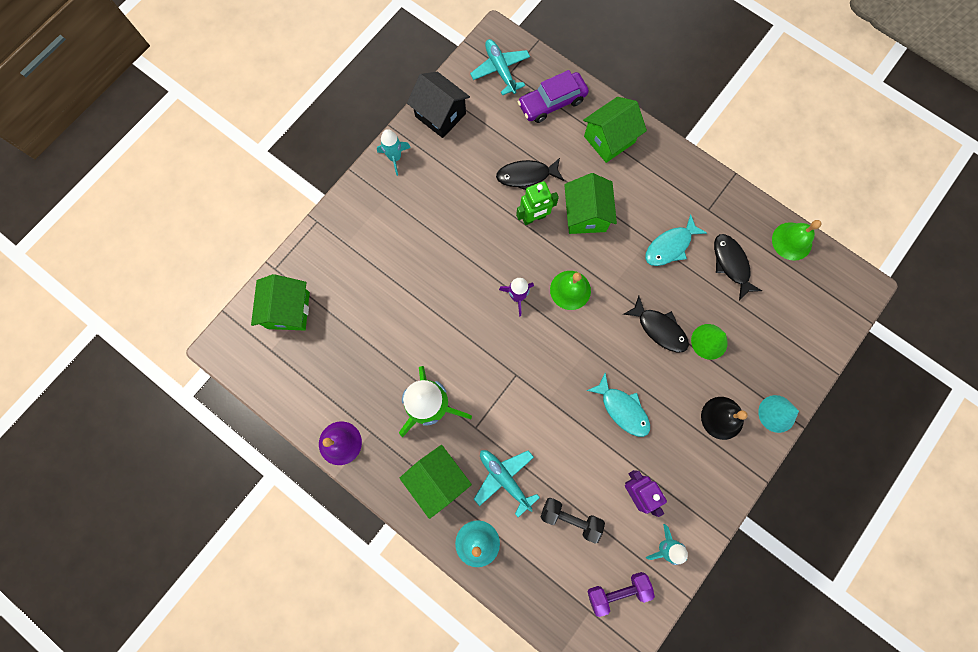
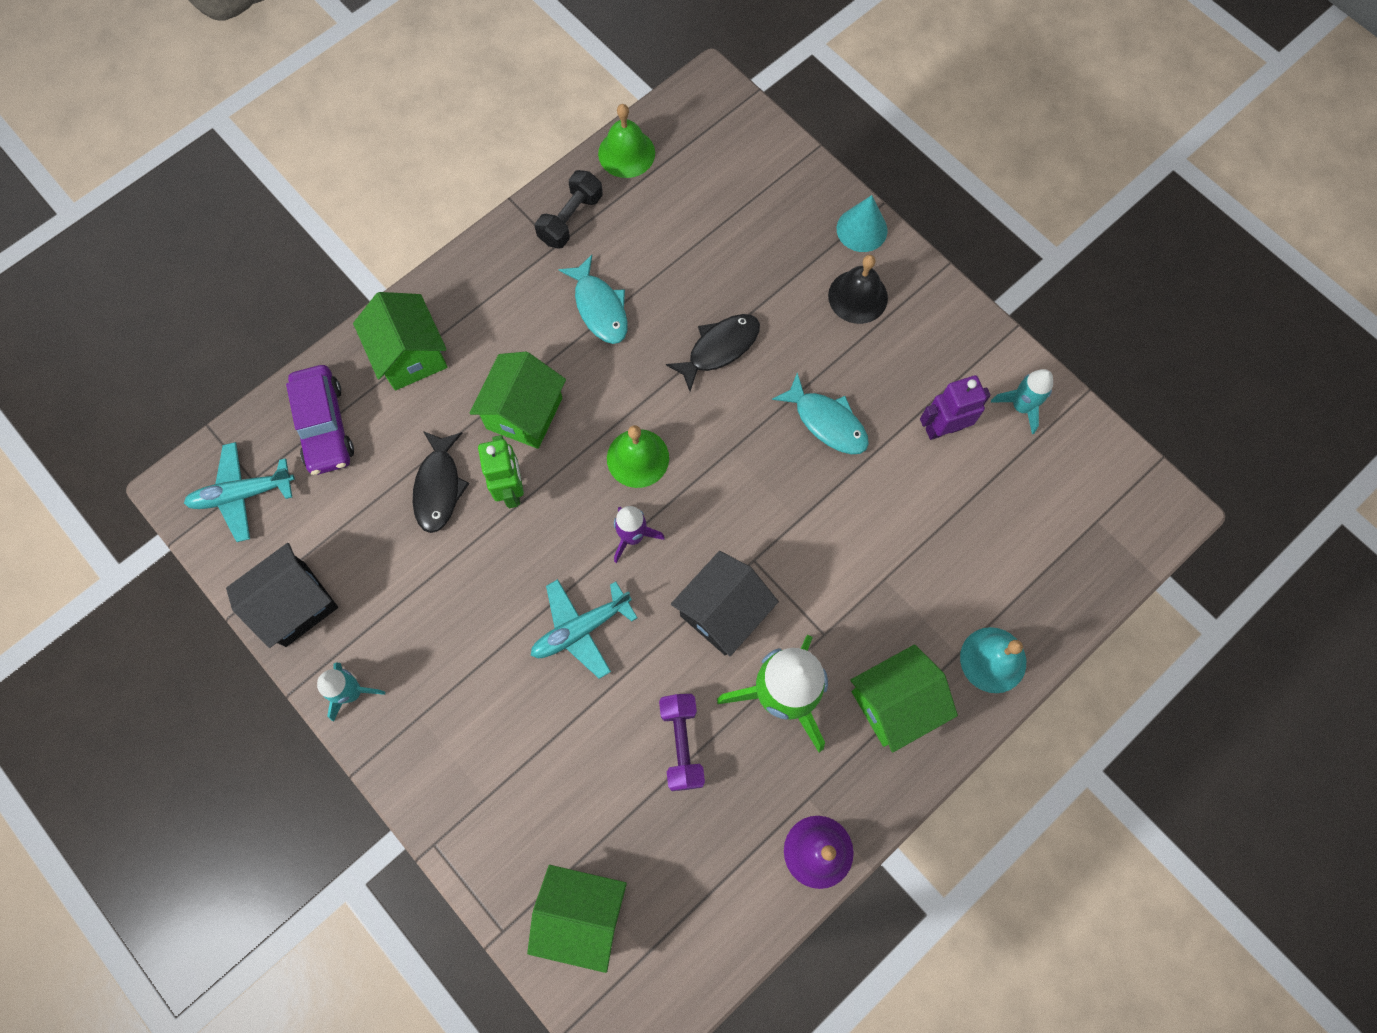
camera: 80 degrees left, 5 degrees down
turquoise plane [474,450,540,517] -> turquoise plane moved to [531,579,637,679]
black dumbbell [541,498,605,544] -> black dumbbell moved to [535,170,603,249]
green house [564,173,617,234] -> green house turned 75 degrees counterclockwise [469,352,566,449]
turquoise fish [586,373,650,437] -> turquoise fish turned 75 degrees clockwise [772,373,869,454]
purple dumbbell [587,572,655,617] -> purple dumbbell moved to [659,694,705,791]
green cone [691,324,728,360] -> none
black fish [714,234,762,301] -> none
none -> black house [671,551,779,656]

